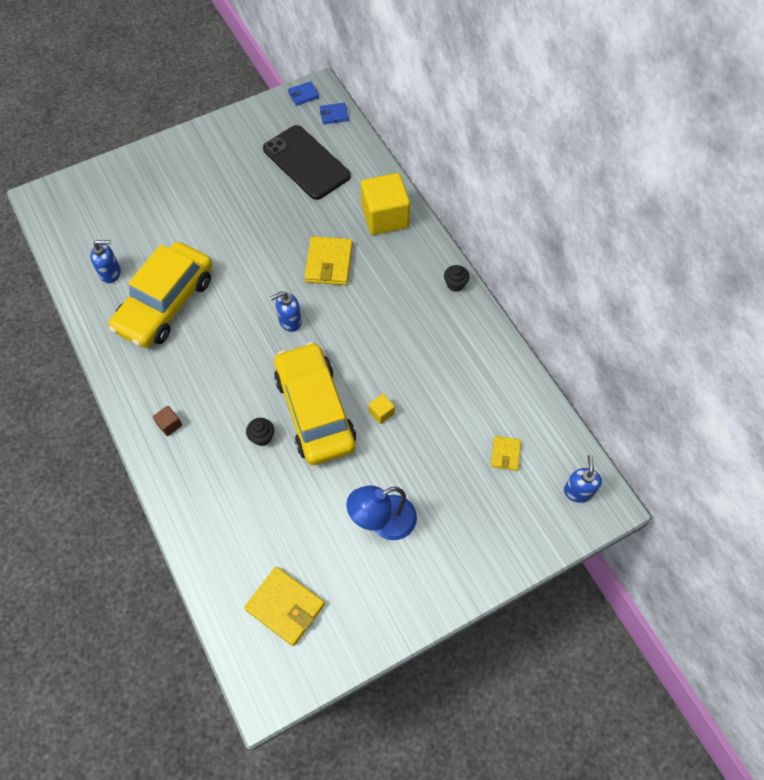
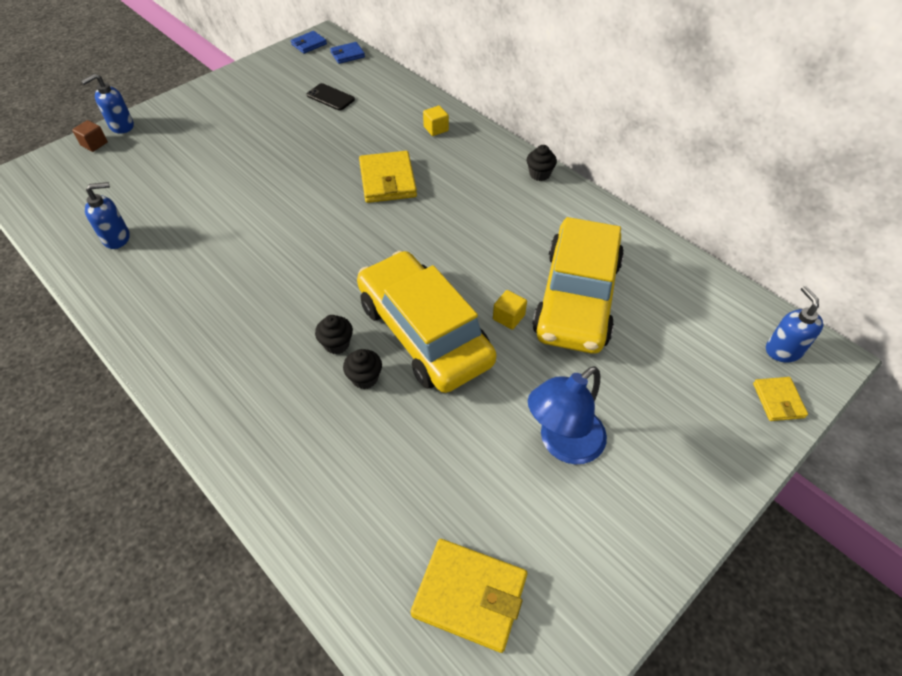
camera: 15 degrees left, 10 degrees down
yellow car [109,242,213,348] -> yellow car moved to [532,217,624,354]
brown cube [153,406,182,436] -> brown cube moved to [72,120,108,152]
black phone [263,125,351,200] -> black phone [307,83,355,111], size x0.45
blue soap dispenser [270,291,302,332] -> blue soap dispenser moved to [81,73,134,134]
yellow cube [361,173,410,235] -> yellow cube [423,106,449,136], size x0.42
yellow wallet [491,436,521,471] -> yellow wallet moved to [753,377,808,421]
none -> black cupcake [315,315,353,354]

